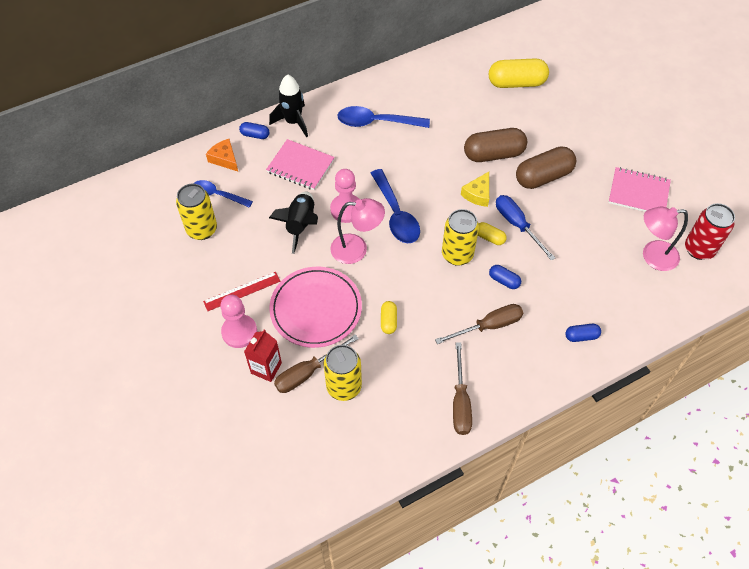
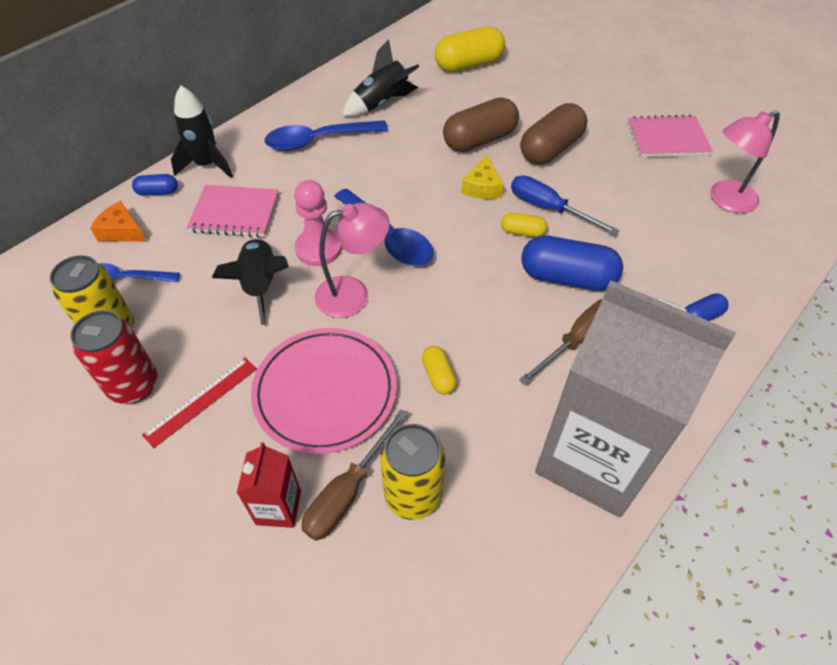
camera: 20 degrees left, 5 degrees down
pink pawn [220,295,257,348] -> none
yellow can [442,209,479,266] -> none
brown screwdriver [453,342,472,435] -> grey carton [535,280,736,518]
blue capsule [489,265,521,289] -> blue capsule [521,235,623,291], size x2.03
red can [685,203,735,260] -> red can moved to [70,310,158,404]
none -> black rocket [342,40,419,117]

